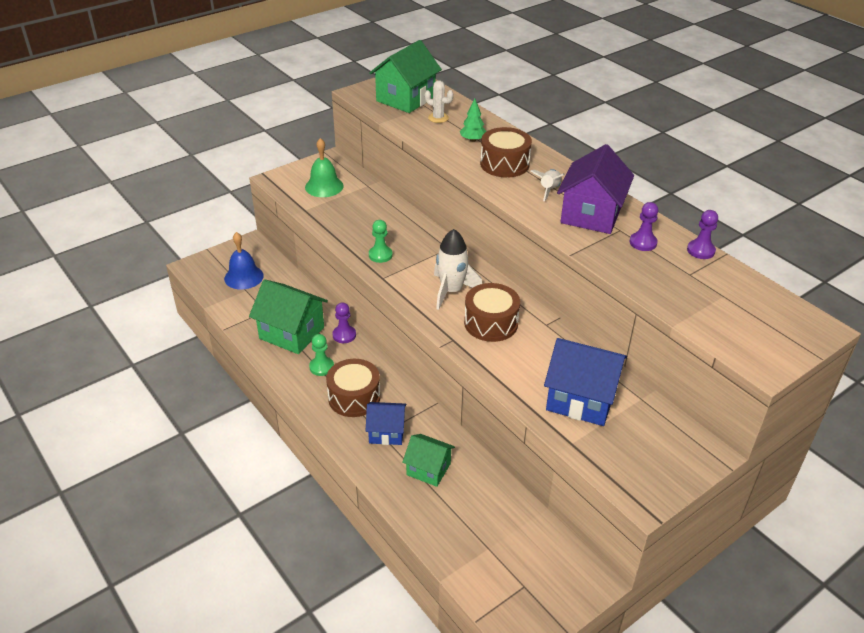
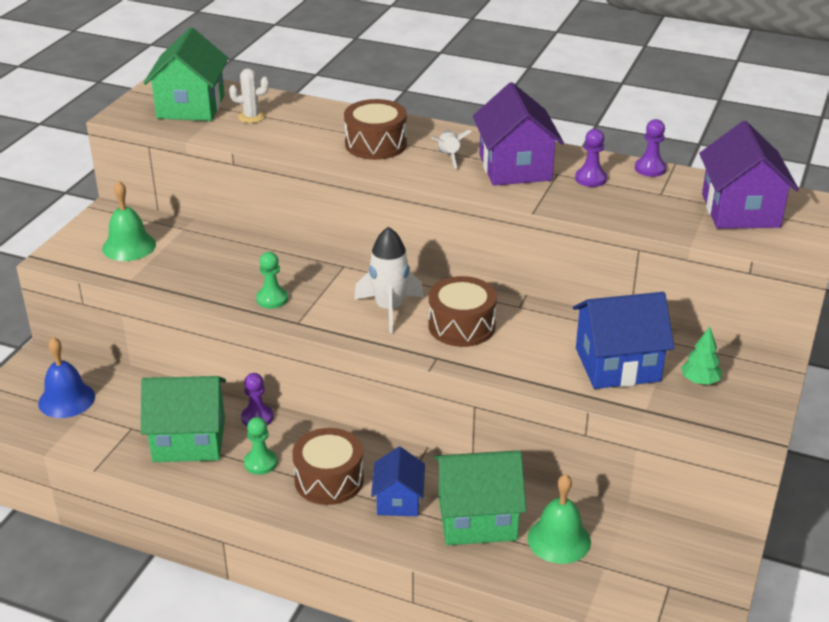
camera: 30 degrees left, 5 degrees down
blue house [366,402,406,445] -> blue house turned 60 degrees counterclockwise [371,447,425,516]
green house [402,434,455,487] -> green house [434,451,526,545], size x1.65
green tree [460,99,487,142] -> green tree moved to [681,327,722,385]
none -> green bell [527,474,591,564]
none -> purple house [699,121,799,229]

